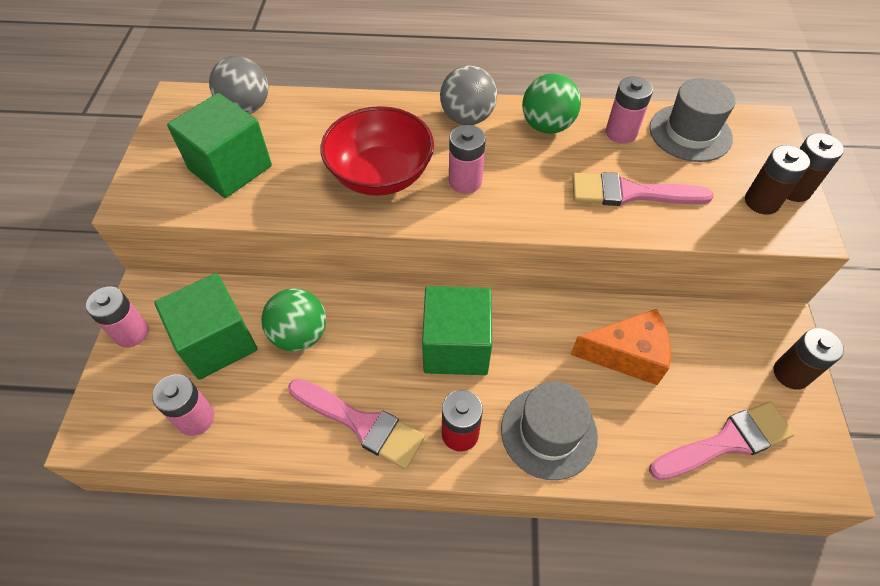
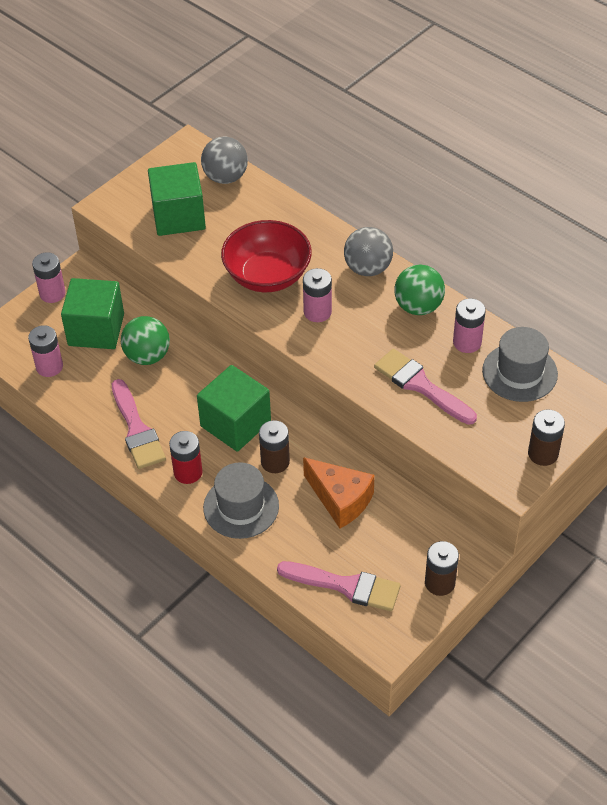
camera: 40 degrees right, 5 degrees down
brown battery [745,145,810,215] -> brown battery moved to [259,420,290,473]

